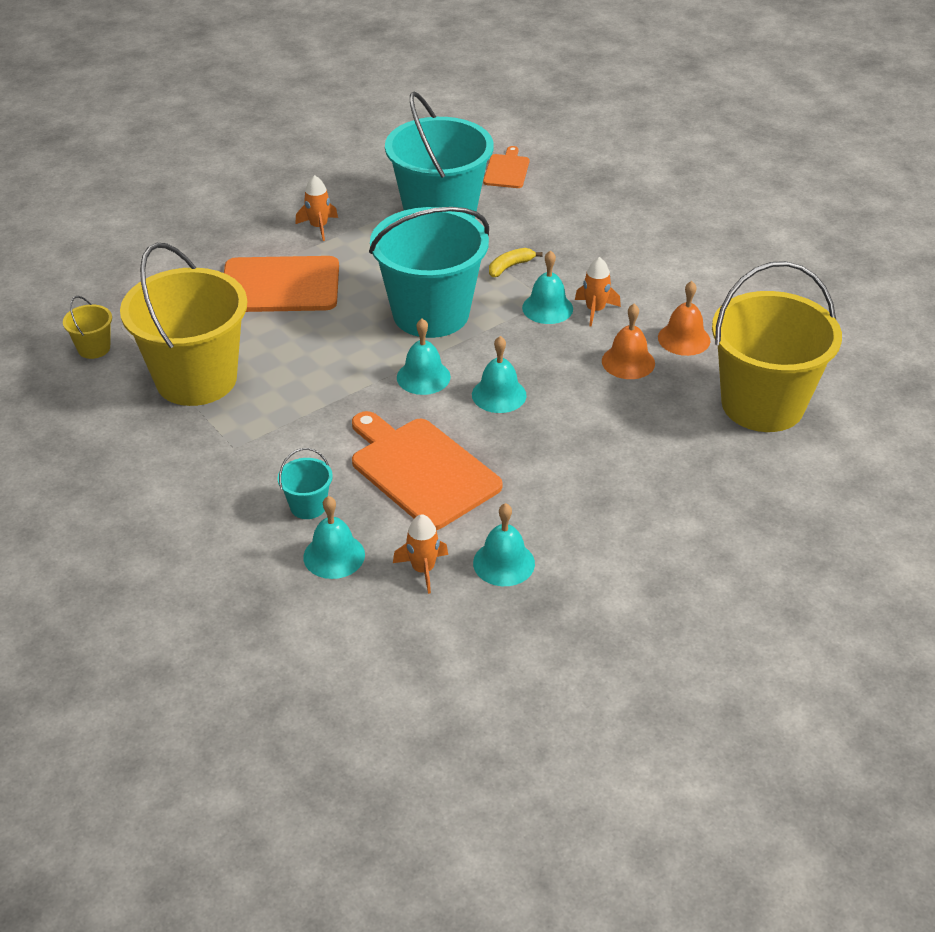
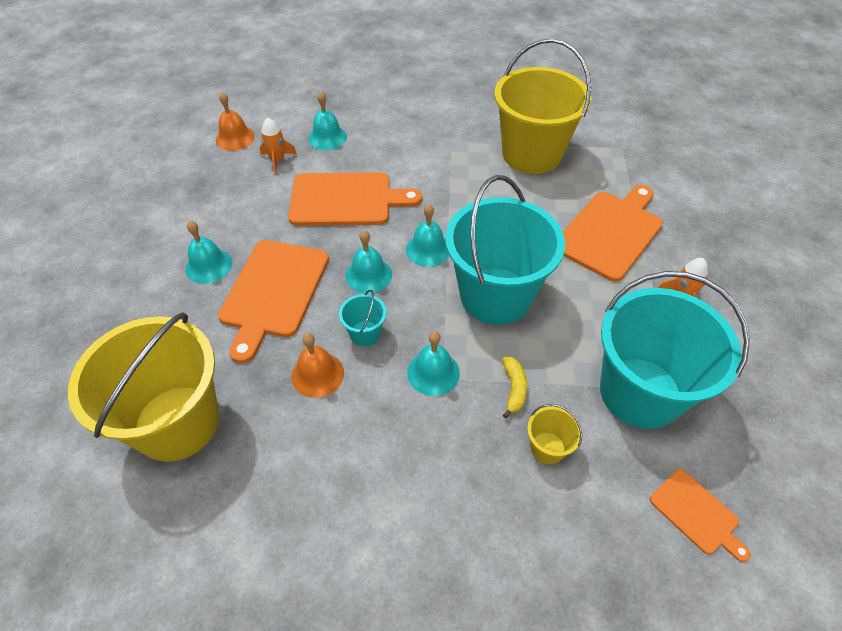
camera: 130 degrees right, 10 degrees up
yellow bucket [63,296,112,359] -> yellow bucket moved to [527,404,582,464]
turquoise bucket [278,448,333,519] -> turquoise bucket moved to [339,290,386,346]
turquoise bell [473,503,535,586] -> turquoise bell moved to [185,221,232,284]
orange rocket [575,257,621,327] -> none
orange bell [658,281,710,356] -> orange bell moved to [216,91,255,151]
none -> orange cutting board [218,240,329,363]

